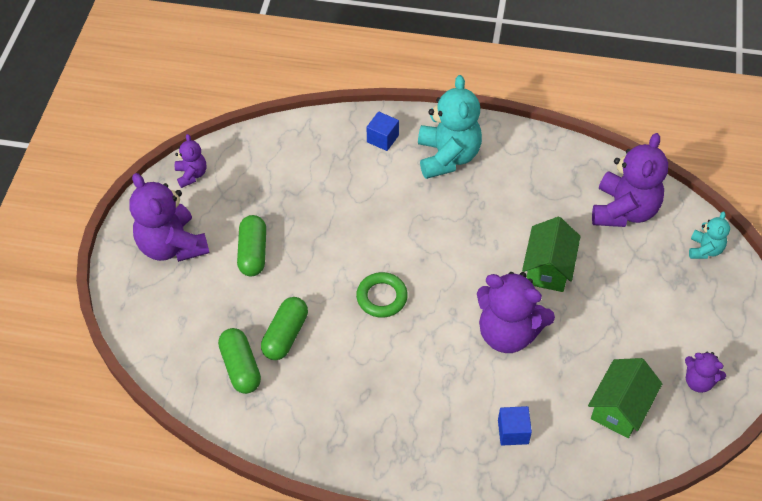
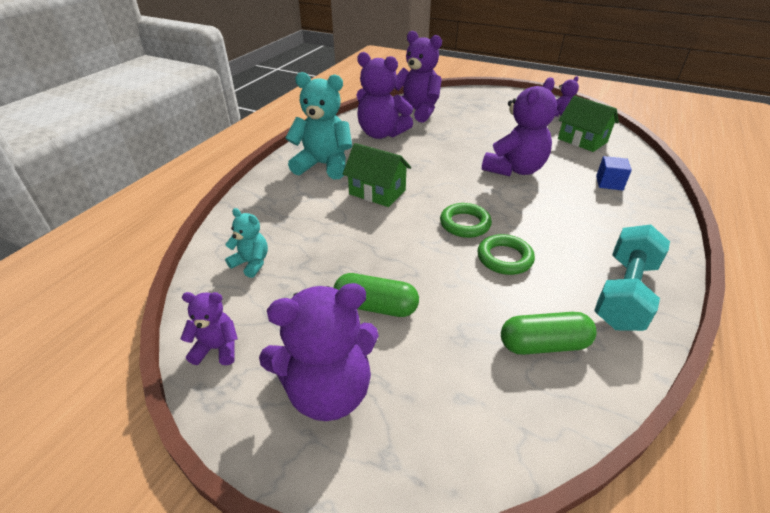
camera: 75 degrees left, 15 degrees down
green capsule [261,297,308,360] -> none
blue cube [366,111,399,151] -> none
green house [522,217,581,292] -> green house moved to [343,143,411,207]
turquoise teddy bear [689,211,730,259] -> turquoise teddy bear moved to [225,208,268,278]
none -> purple teddy bear [356,52,413,139]
none -> green ring [478,234,535,275]
none -> turquoise dumbbell [594,225,670,331]

